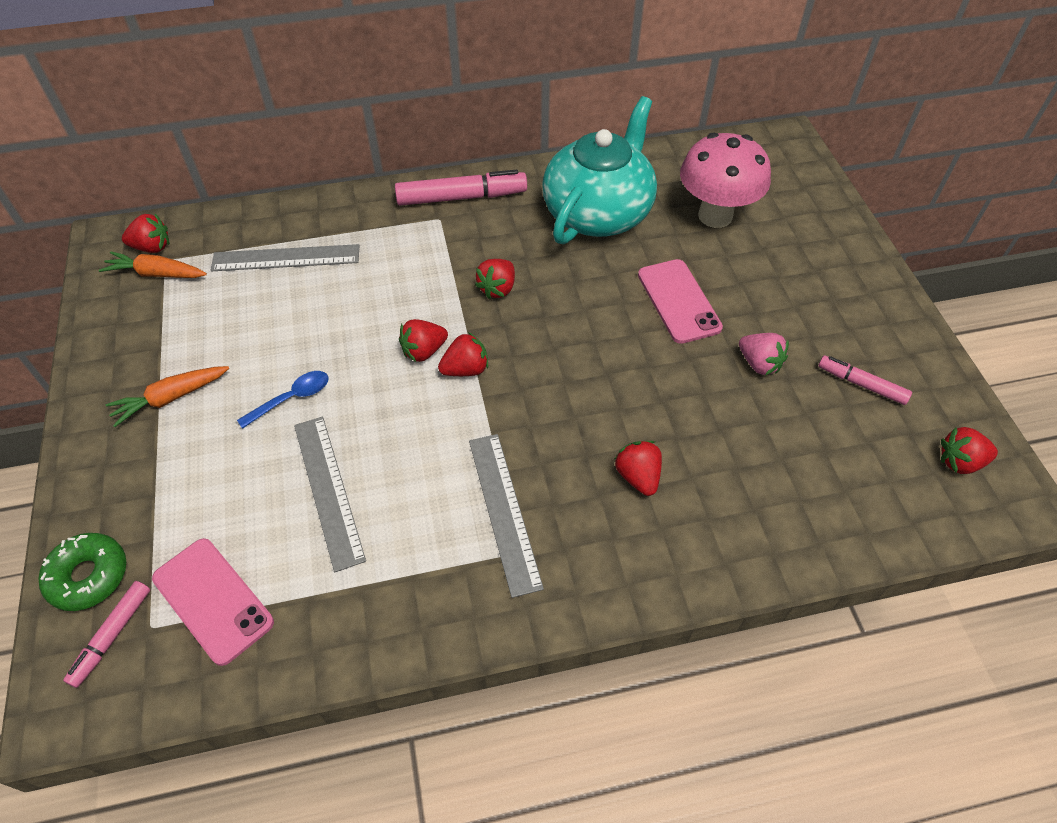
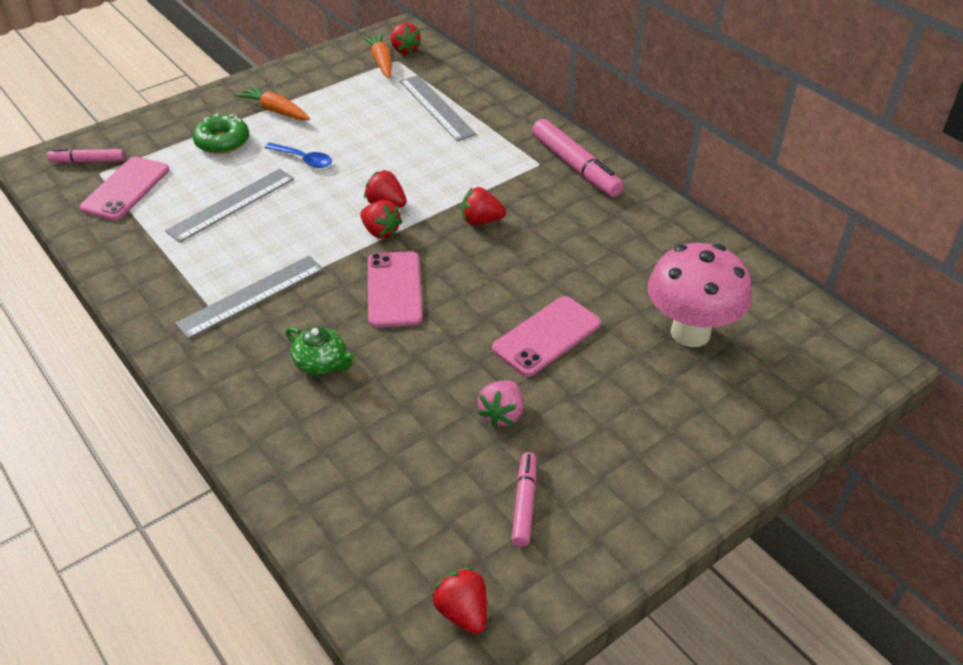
camera: 65 degrees right, 10 degrees down
green donut [38,533,126,611] -> green donut moved to [193,113,249,154]
turquoise teapot [542,96,657,244] -> none
red strawberry [615,441,662,496] -> green teapot [285,327,355,375]
none -> pink phone [368,251,423,328]

